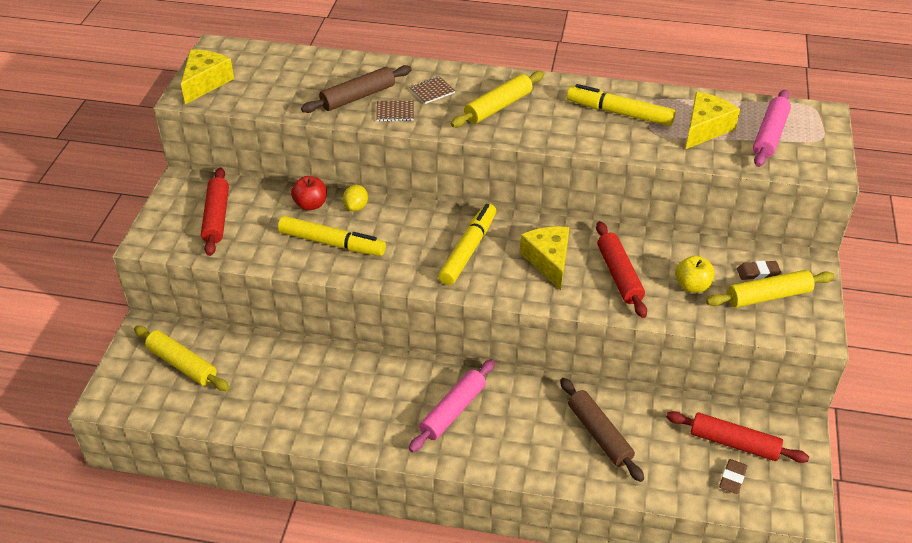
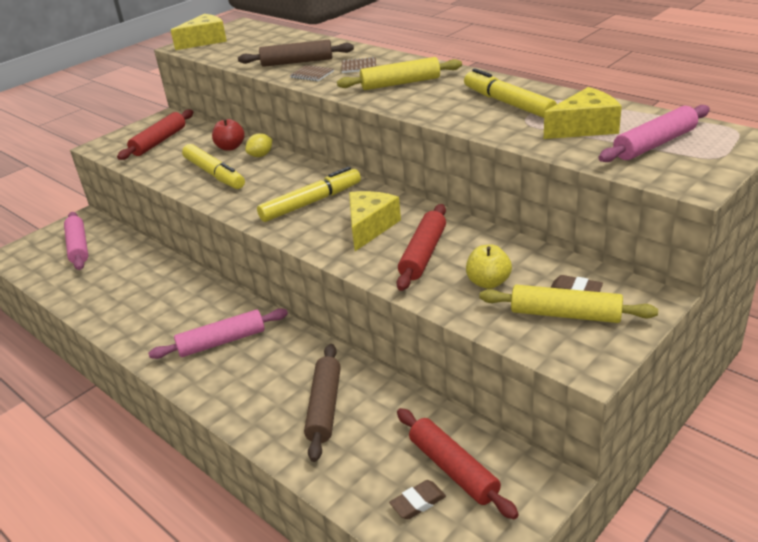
camera: 35 degrees right, 10 degrees down
yellow rolling pin [134,326,229,391] -> pink rolling pin [64,212,88,270]

